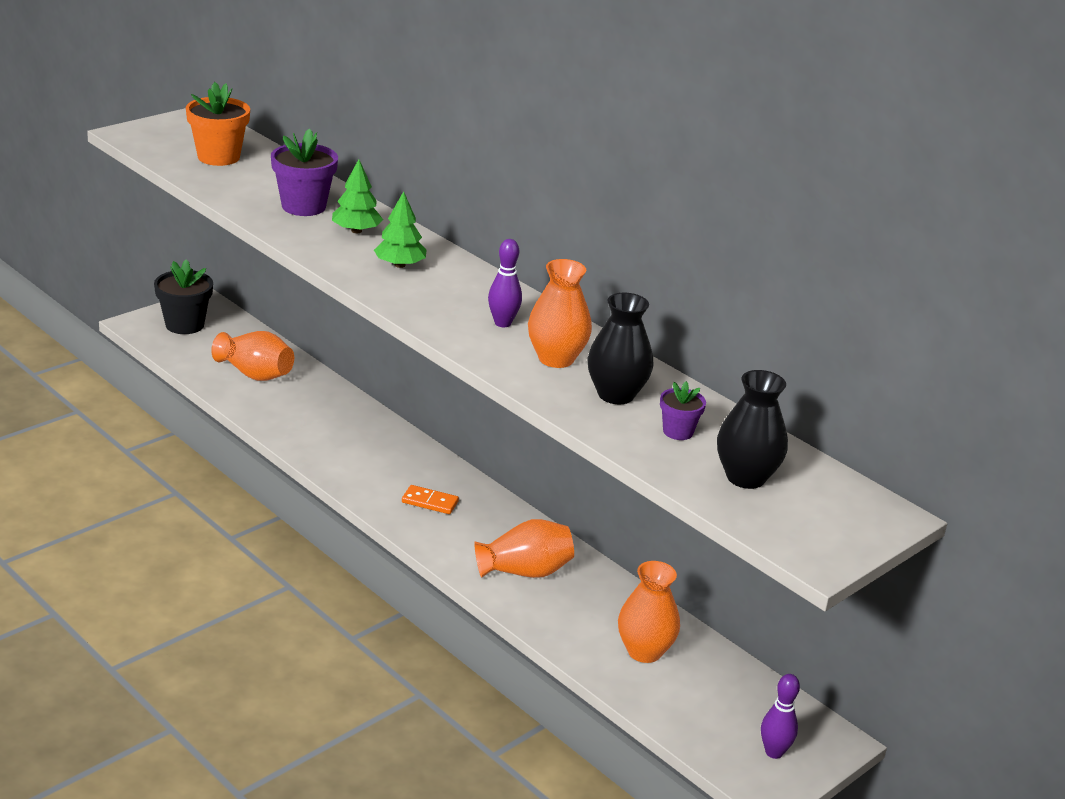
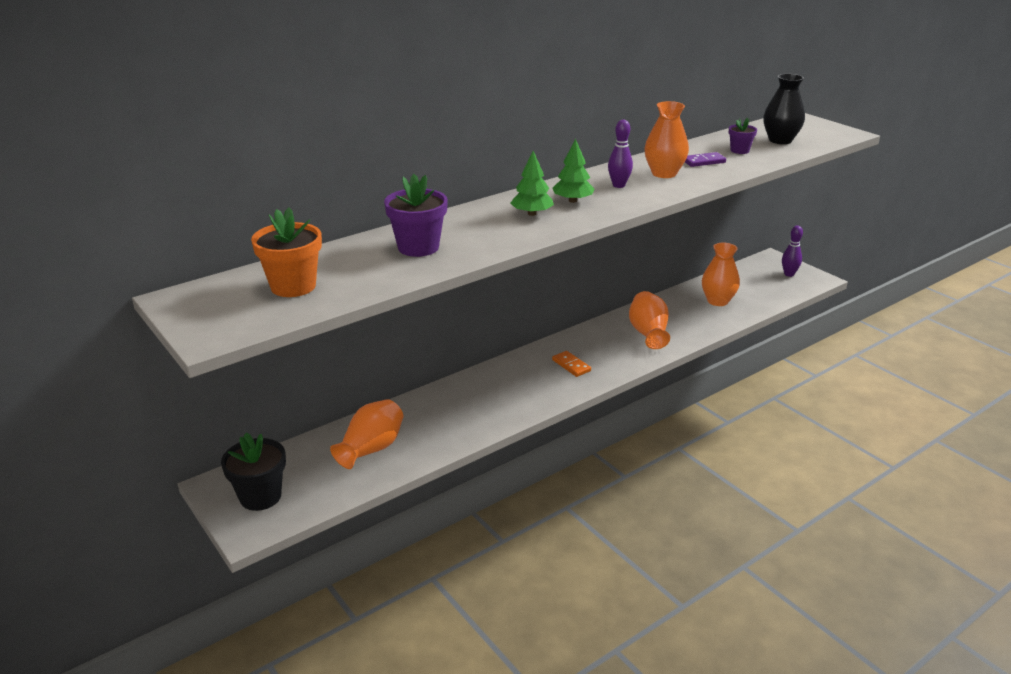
camera: 80 degrees left, 0 degrees up
green tree [332,159,383,233] -> green tree moved to [553,139,594,203]
orange domino [402,485,459,514] -> orange domino turned 60 degrees counterclockwise [552,351,591,377]
black vase [587,292,653,404] -> purple domino [685,152,726,167]

